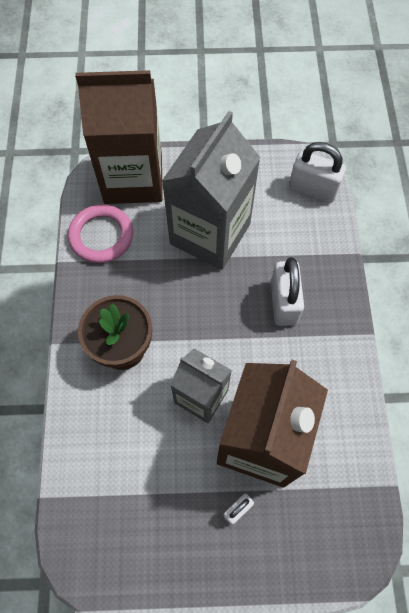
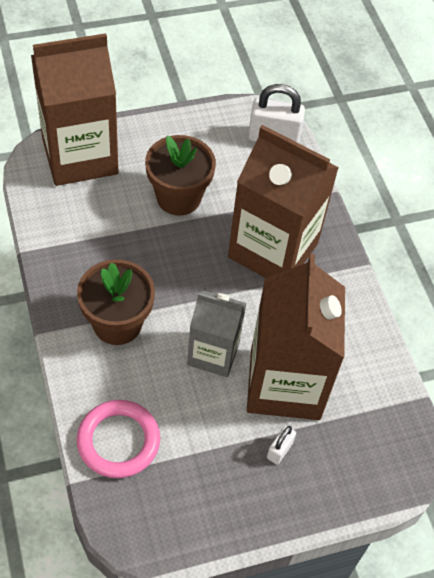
camera: 20 degrees left, 10 degrees down
pink ring [68,204,133,263] -> pink ring moved to [77,400,160,478]
grey carton [162,111,261,270] -> brown flower pot [145,135,216,215]
white padlock [271,257,304,326] -> brown carton [228,125,339,278]

